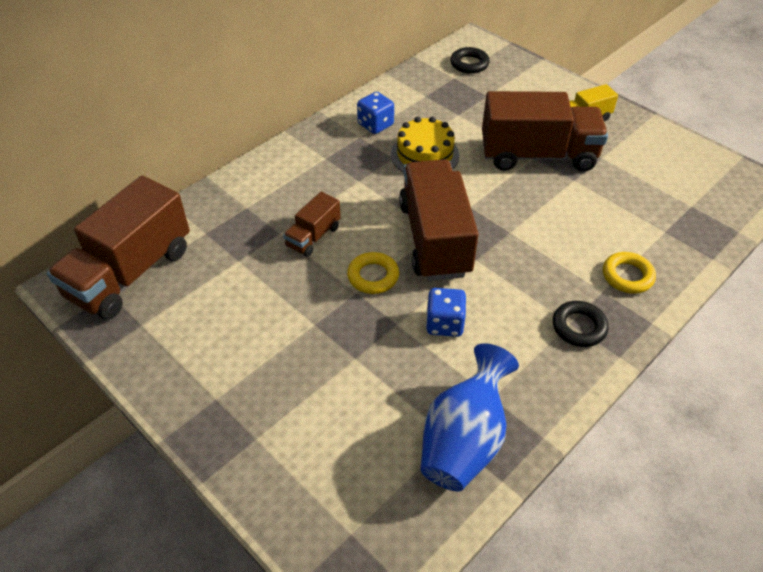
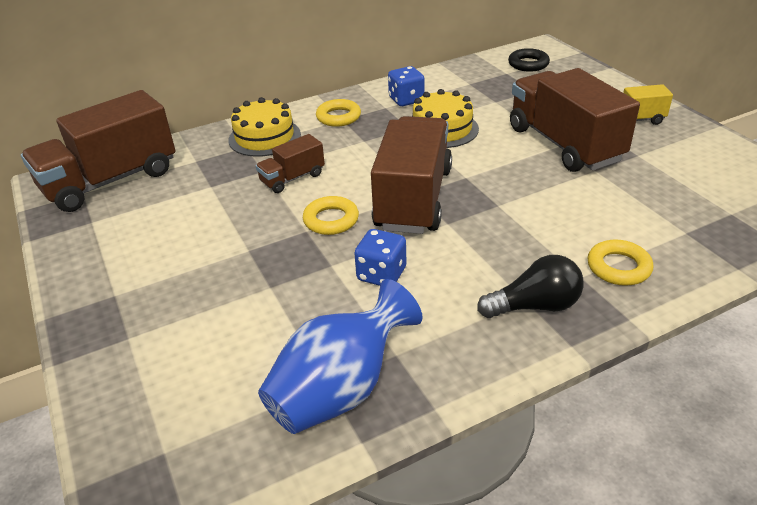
camera: 20 degrees right, 10 degrees down
brown truck [482,91,608,172] -> brown truck turned 135 degrees counterclockwise [510,68,640,172]
black ring [553,301,609,347] -> black light bulb [477,255,584,318]
none -> yellow cake [228,97,301,157]
none -> yellow ring [316,99,361,127]

